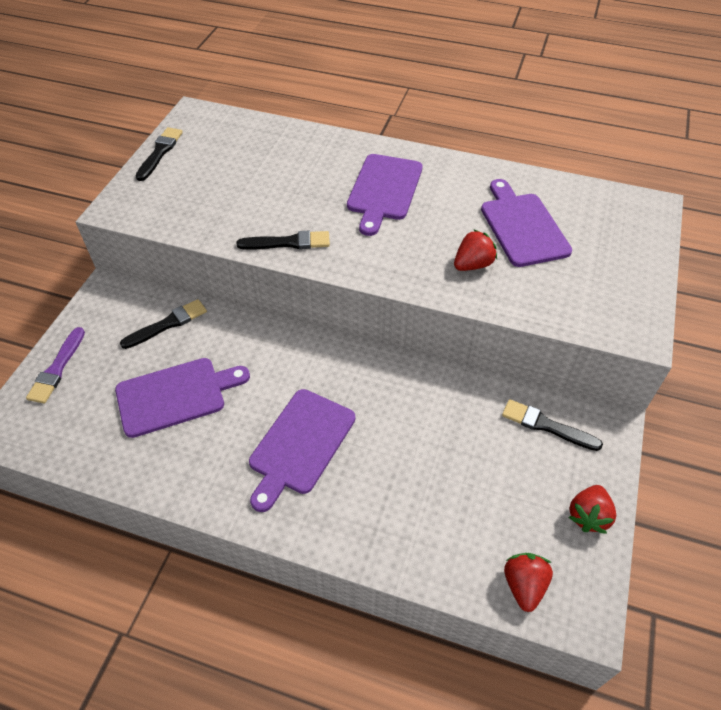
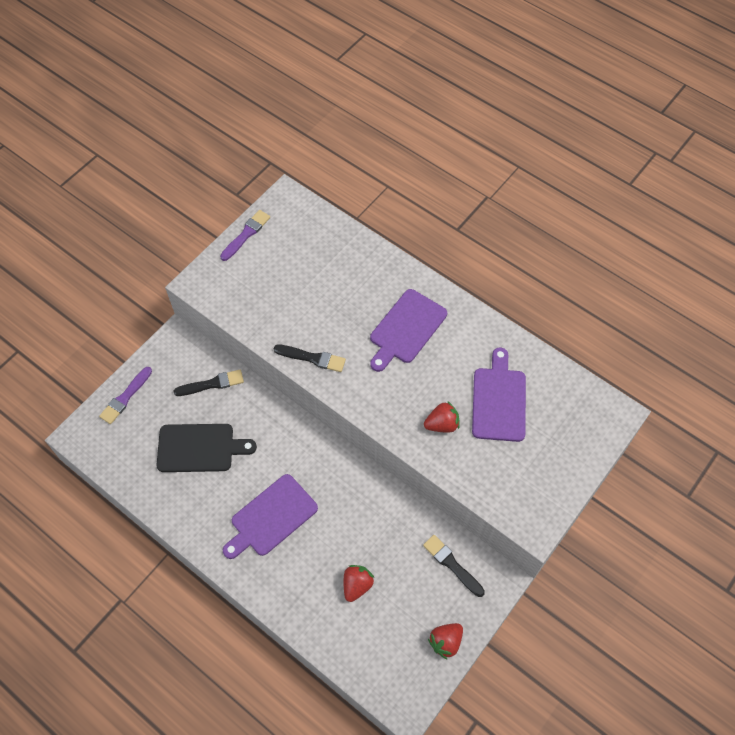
camera: 20 degrees right, 10 degrees up
purple cutting board [115,358,250,438] -> black cutting board [157,424,257,472]
black brush [136,127,183,181] -> purple brush [220,210,270,261]
red strawberry [504,553,553,612] -> red strawberry moved to [344,565,374,602]

